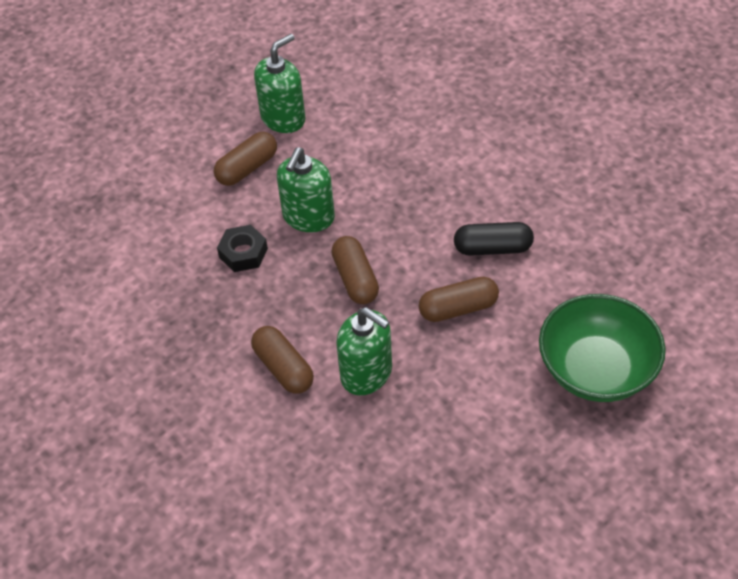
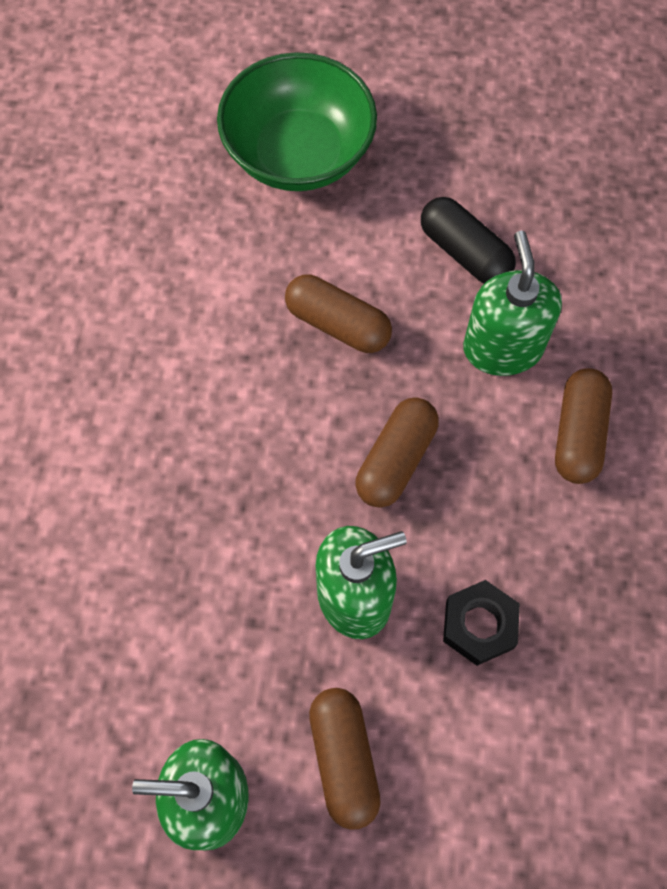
camera: 135 degrees left, 15 degrees up
brown capsule [214,132,277,186] -> brown capsule turned 75 degrees clockwise [309,688,381,830]
black capsule [454,222,534,256] -> black capsule moved to [421,197,516,284]

